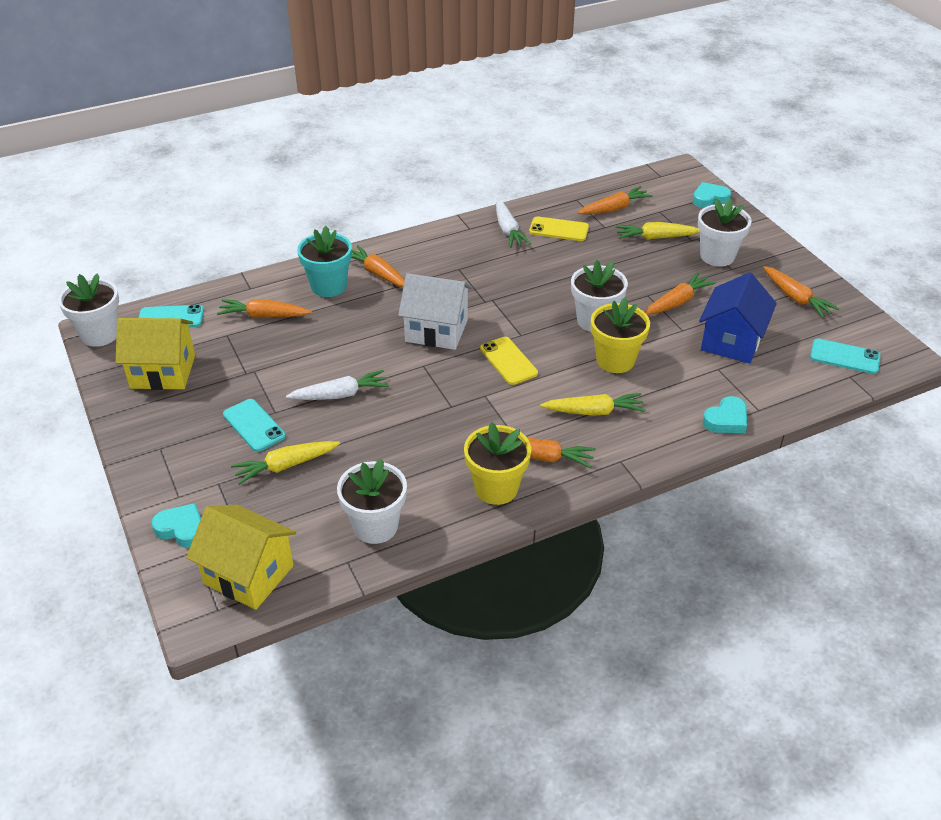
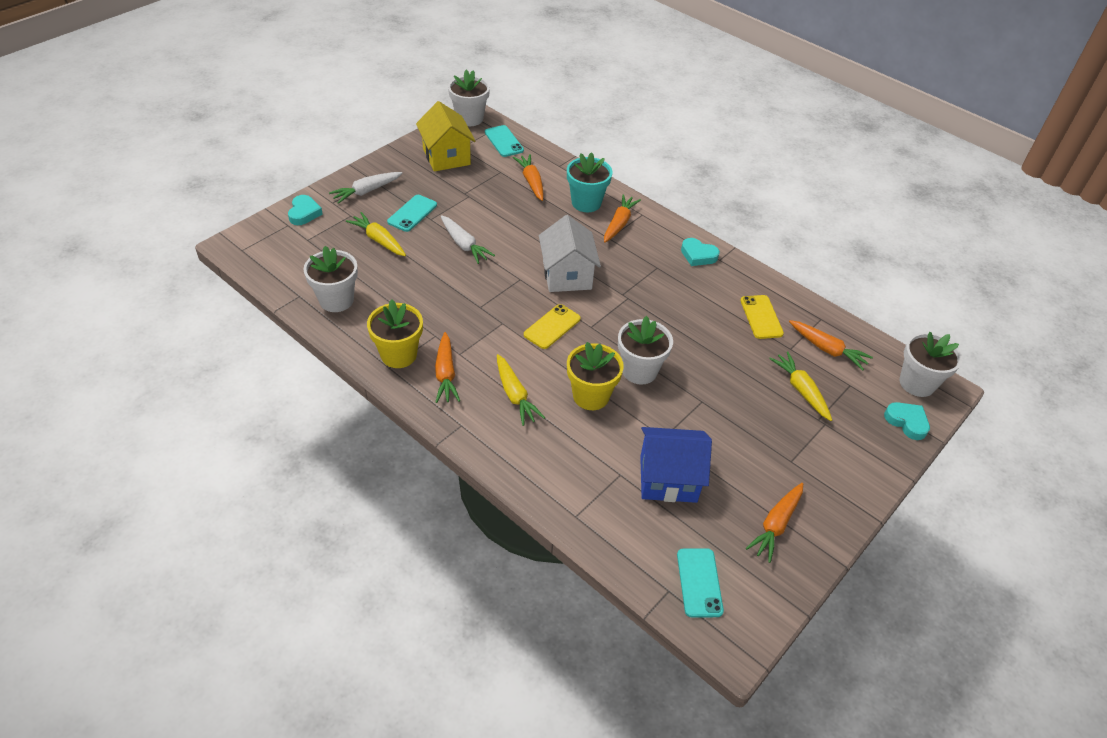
camera: 65 degrees right, 5 degrees up
yellow house [186,504,296,610] -> none
white carrot [496,199,531,248] -> white carrot moved to [329,172,402,204]
orange carrot [645,272,716,315] -> none
white flower pot [698,198,752,267] -> white flower pot moved to [900,332,963,397]
turquoise heart [702,396,747,433] -> turquoise heart moved to [681,238,720,266]

